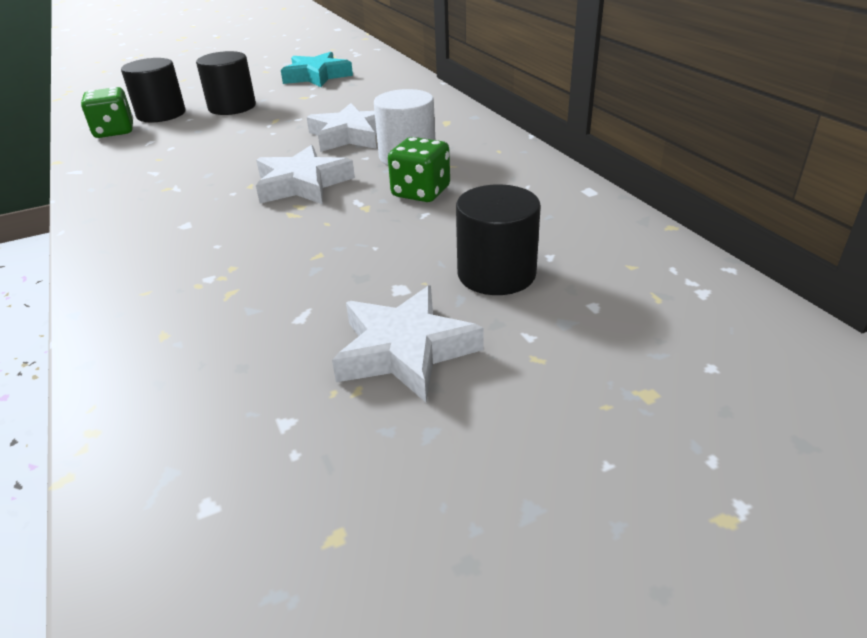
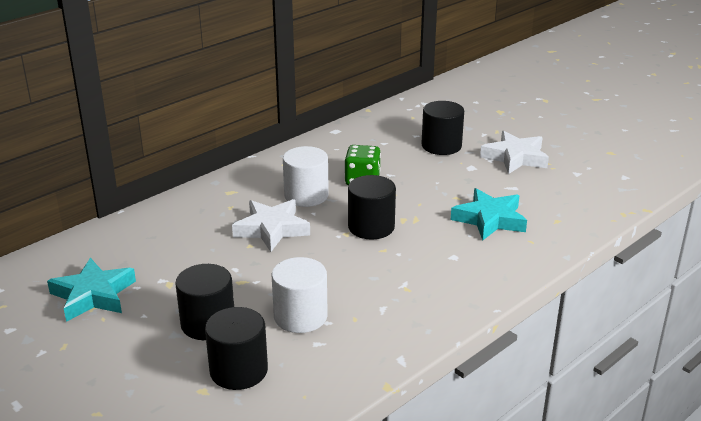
camera: 110 degrees left, 5 degrees down
green dice [81,87,133,138] -> none
white star [256,145,355,205] -> black cylinder [348,175,396,240]
none -> white cylinder [272,257,328,333]
none -> turquoise star [451,188,527,241]

